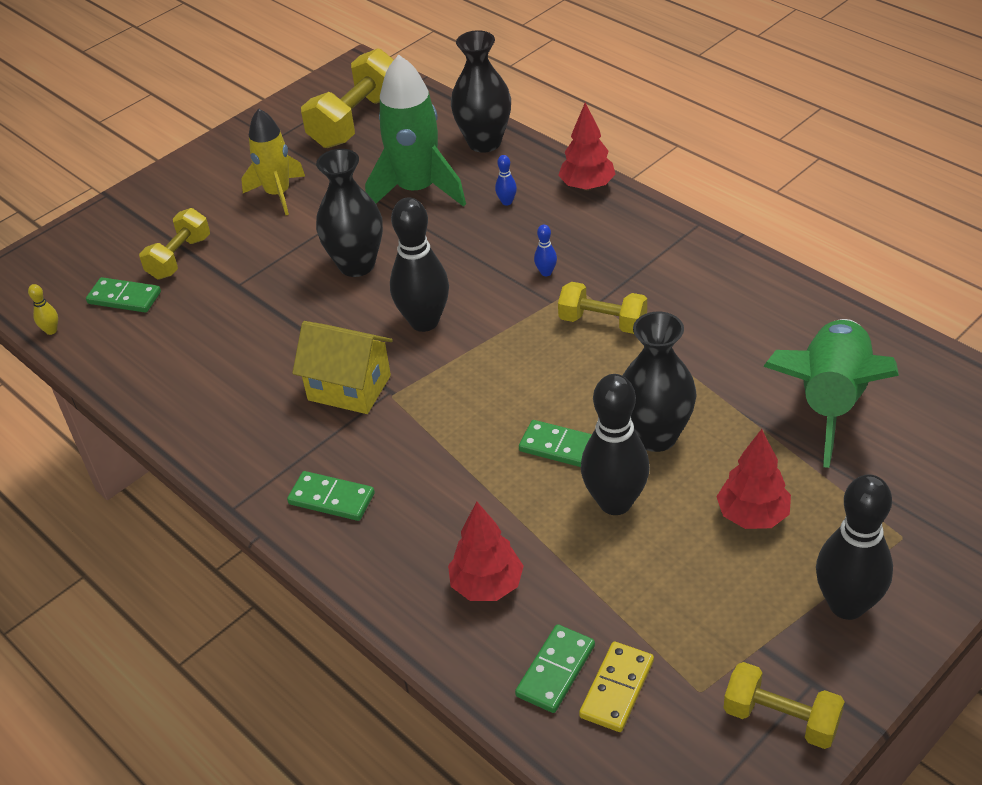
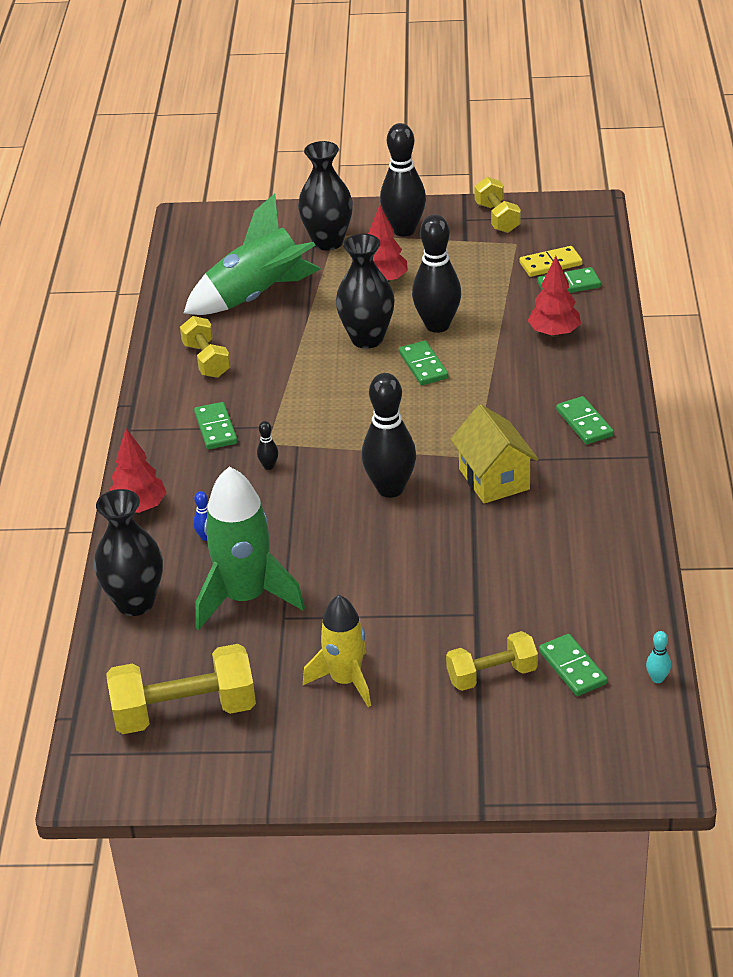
camera: 135 degrees left, 5 degrees down
yellow bowling pin [28,284,58,335] -> turquoise bowling pin [646,631,671,683]
black vase [316,149,383,277] -> black vase moved to [298,141,353,250]
blue bowling pin [534,225,557,276] -> black bowling pin [257,421,279,470]
yellow dumbbell [558,282,647,334] -> yellow dumbbell moved to [180,316,231,378]
none -> green domino [194,402,237,449]

